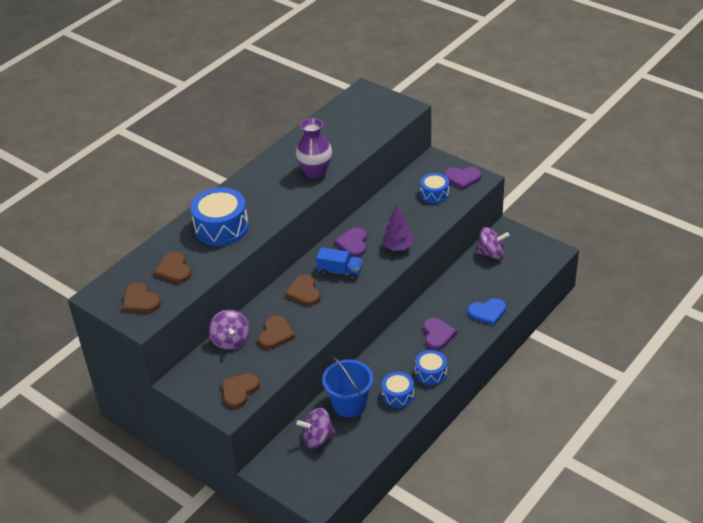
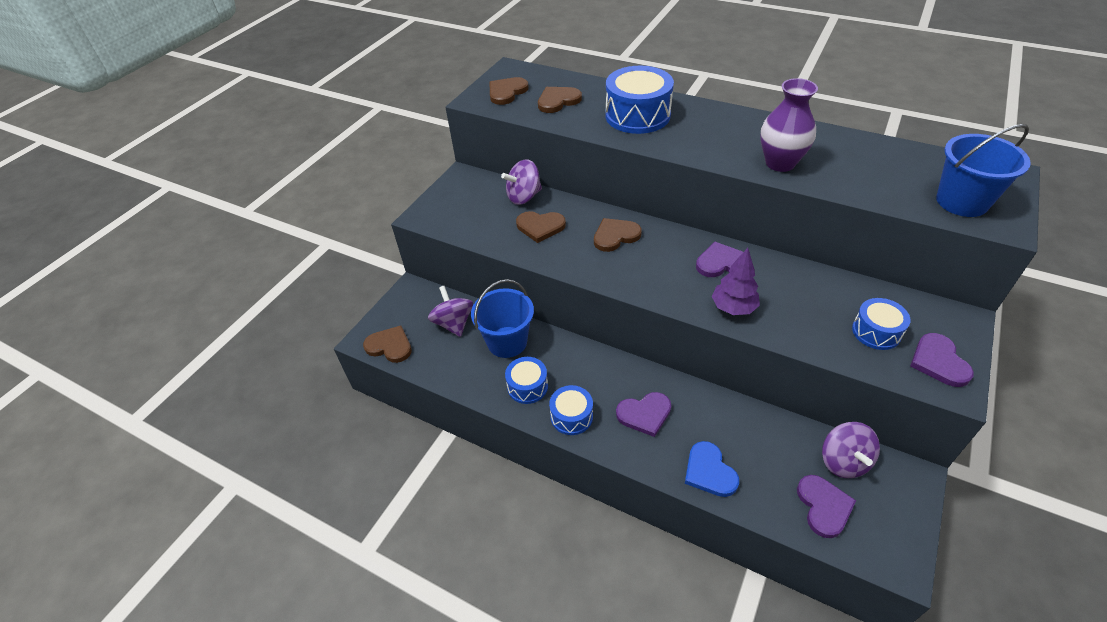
camera: 80 degrees right, 5 degrees up
brown heart [222,373,260,408] -> brown heart moved to [363,325,412,363]
blue truck [316,247,363,280] -> none
none -> purple heart [797,475,856,538]
none -> blue bucket [936,124,1031,217]

